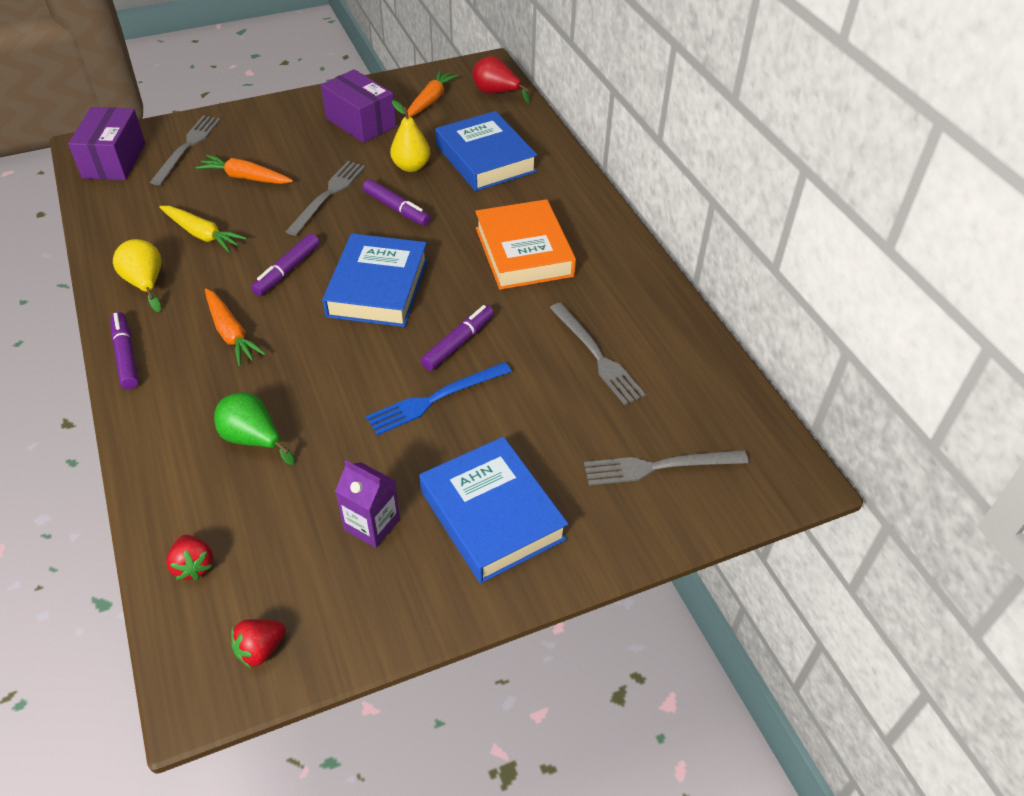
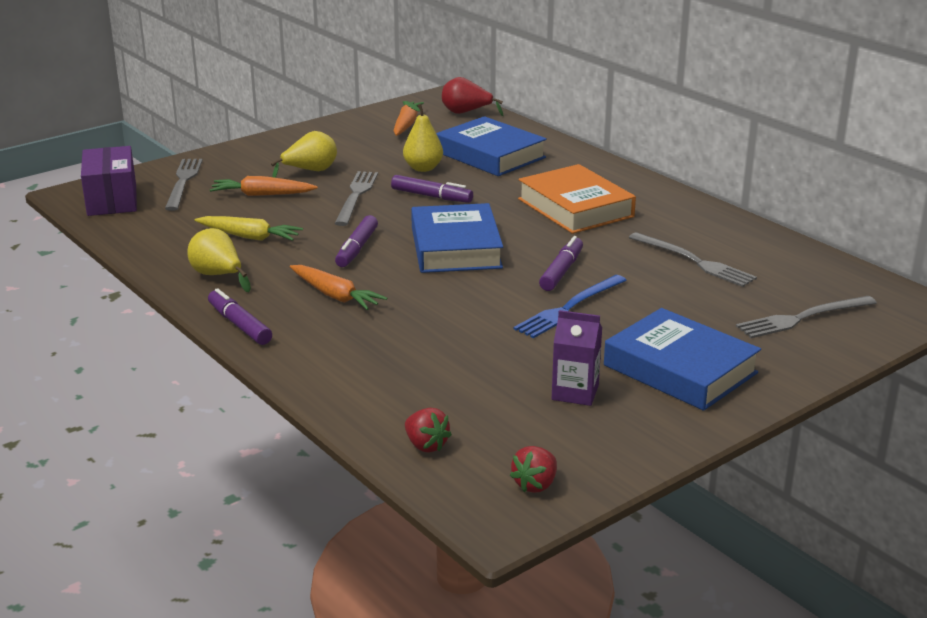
camera: 15 degrees left, 20 degrees down
green pear [214,392,295,465] -> none
purple box [321,69,396,143] -> none
none -> yellow pear [271,131,337,178]

